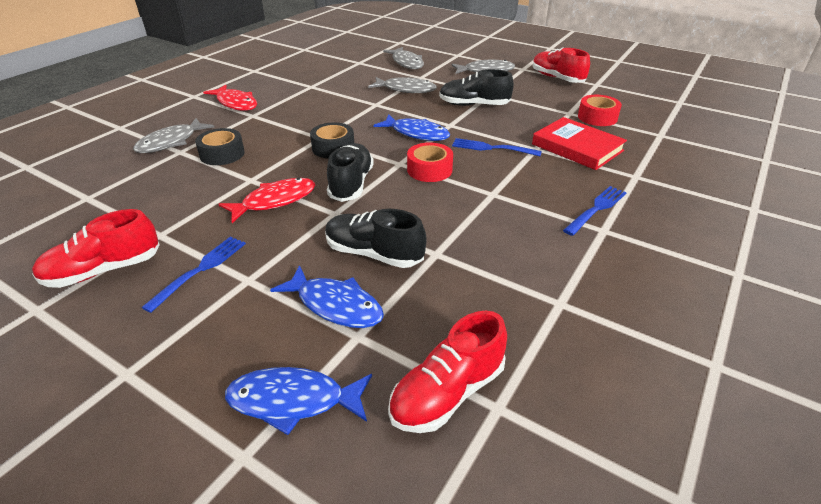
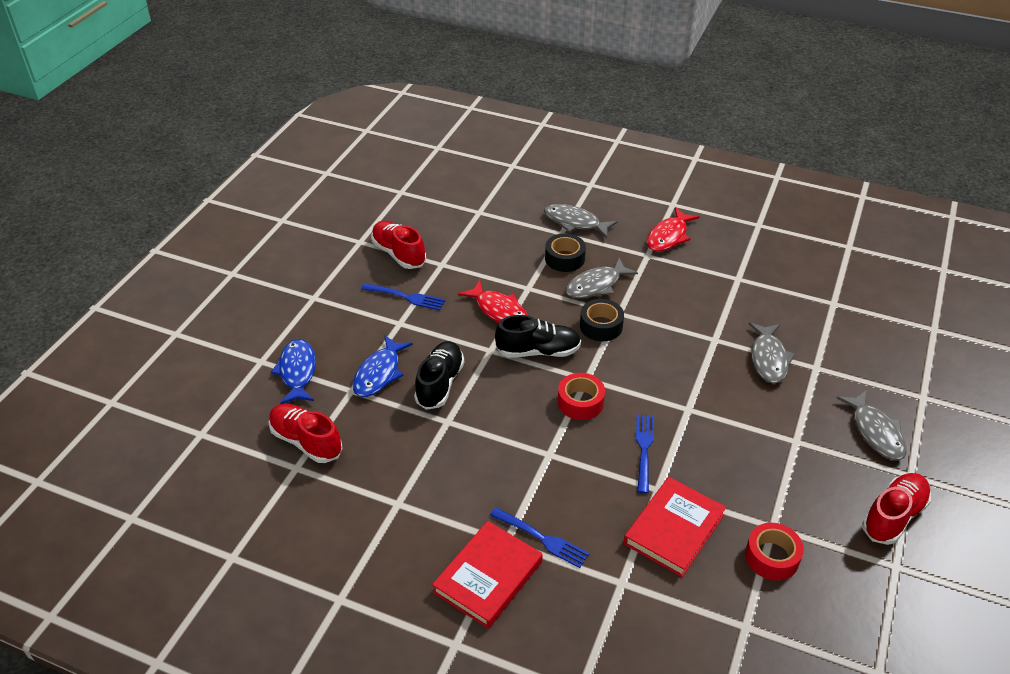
camera: 80 degrees right, 5 degrees up
blue fish [373,114,450,141] -> none
grey fish [383,47,424,69] -> grey fish moved to [565,258,638,299]
black shoe [439,69,514,106] -> none
none -> red book [432,521,543,629]

